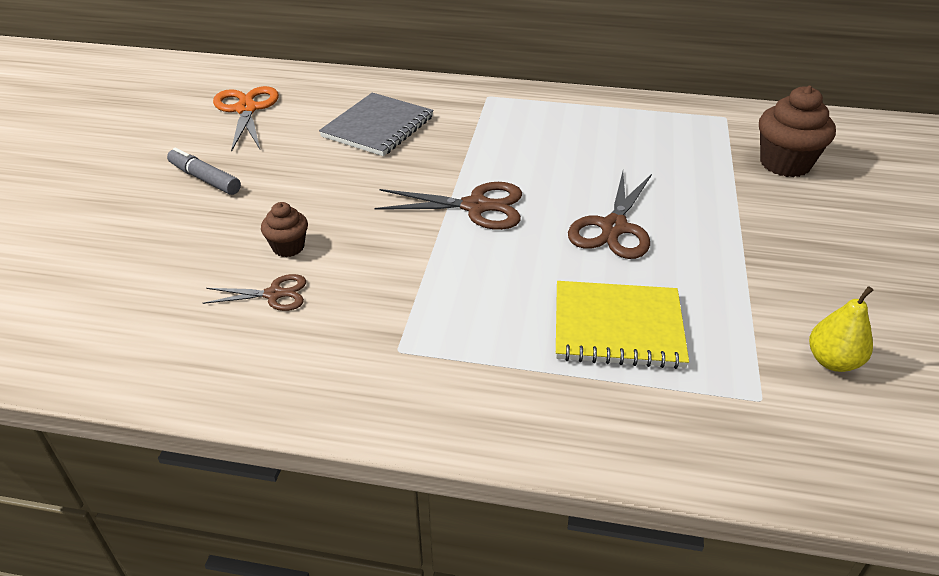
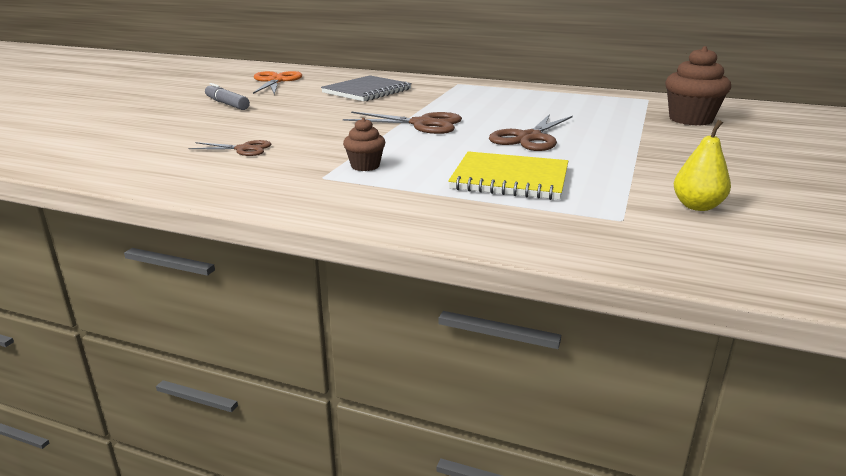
camera: 10 degrees right, 15 degrees down
brown cupcake [261,202,308,257] -> brown cupcake moved to [343,118,386,171]

